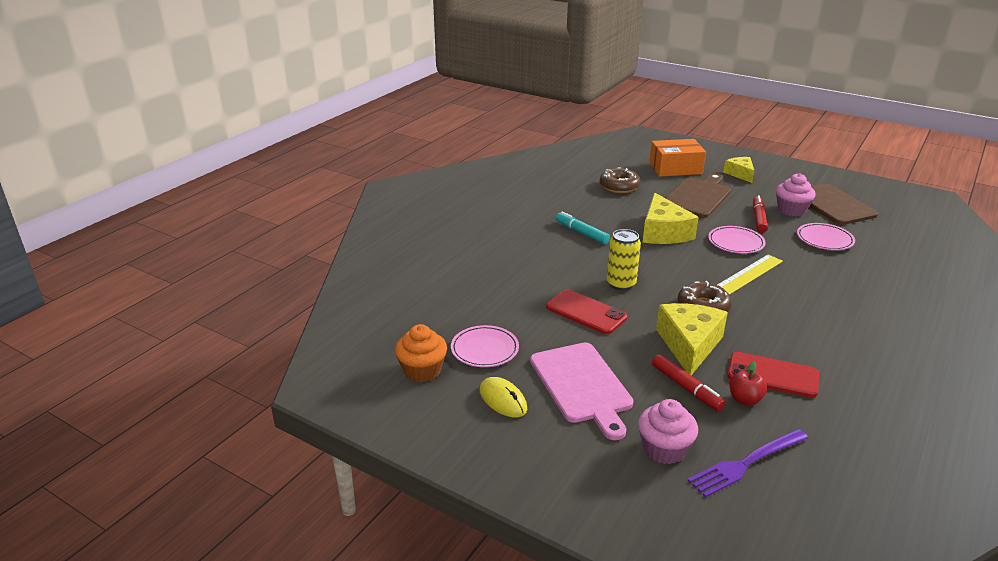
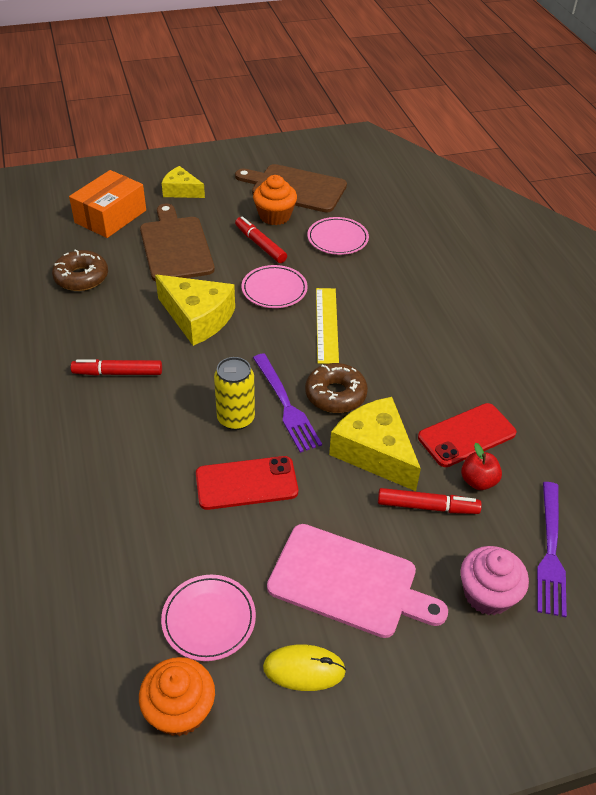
camera: 50 degrees left, 15 degrees up
turquoise marker [556,211,610,244] -> red marker [71,359,162,376]
pink cupcake [776,173,816,216] -> orange cupcake [253,175,297,225]
none -> purple fork [253,354,322,453]

